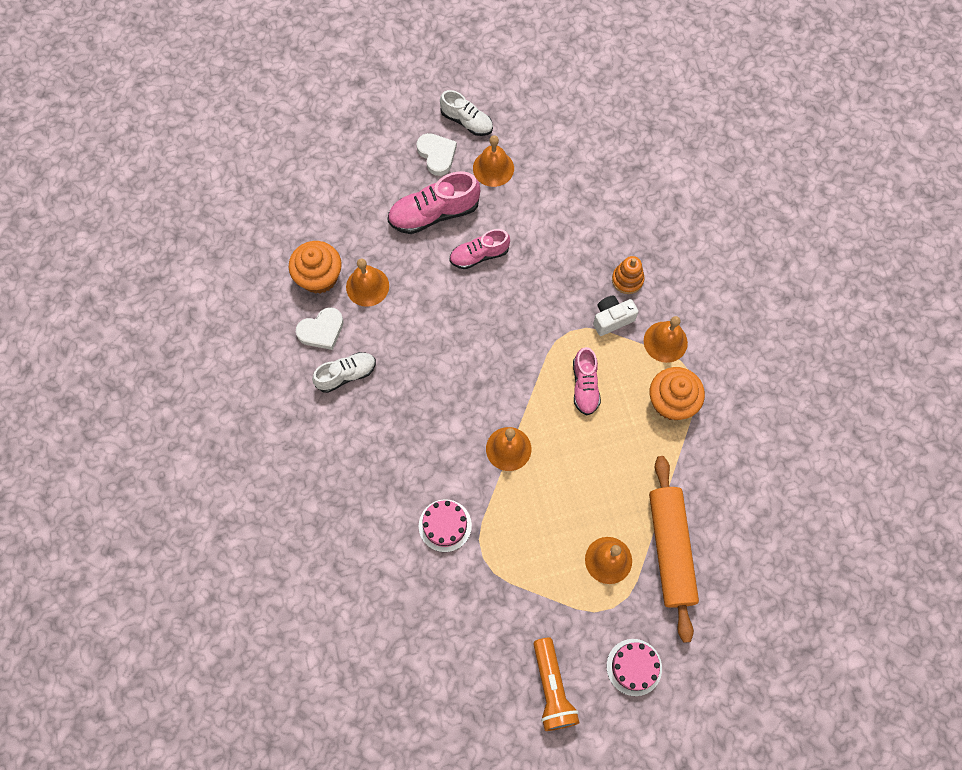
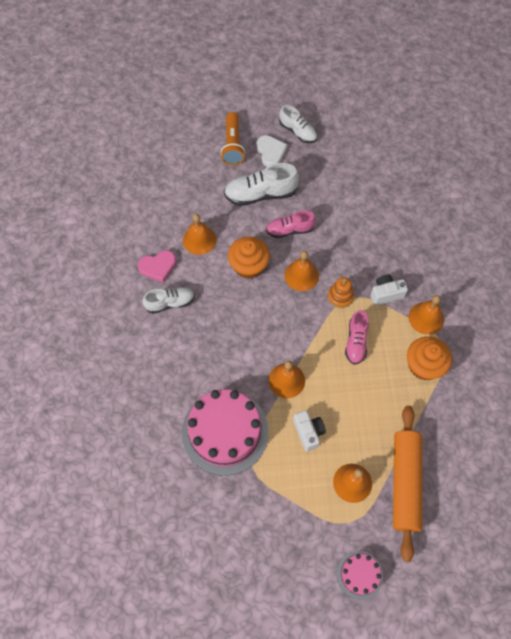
camera: 10 degrees right, 5 degrees down
orange cupcake [289,241,342,294] -> orange cupcake moved to [228,236,270,279]
white heart [296,307,344,350] -> pink heart [138,250,176,283]
pink shoe [387,171,480,234] -> white shoe [224,163,299,206]
pink cake [419,499,472,552] -> pink cake [182,389,269,476], size x2.01
orange bell [473,135,514,187] -> orange bell moved to [285,251,319,291]
orange flashlight [533,637,579,731] -> orange flashlight moved to [220,112,245,165]
orange stacking toy [612,256,644,294] -> orange stacking toy moved to [328,277,354,308]
none -> white camera [293,410,326,452]

